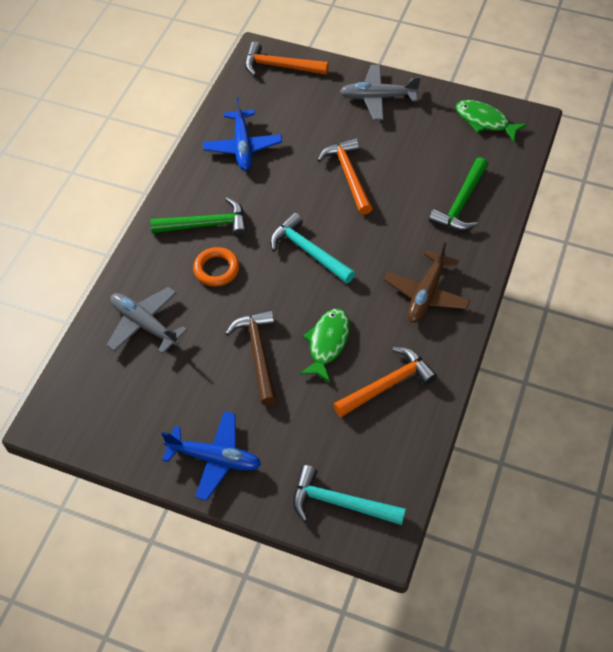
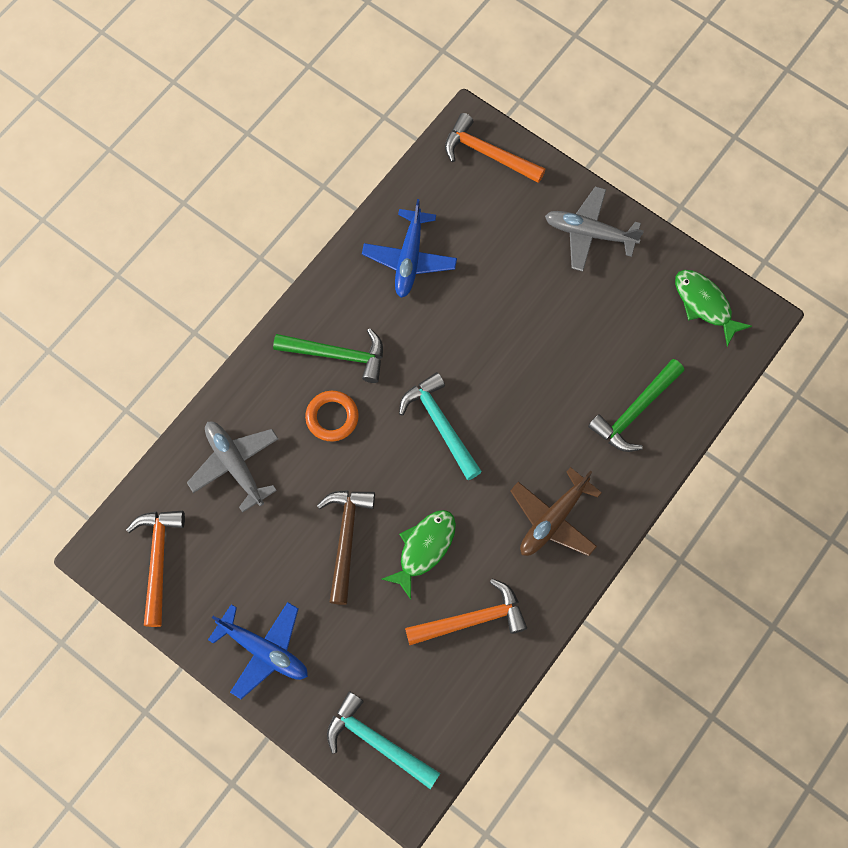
camera: 15 degrees right, 15 degrees up
orange hammer [317,138,373,215] -> orange hammer moved to [126,511,185,627]

